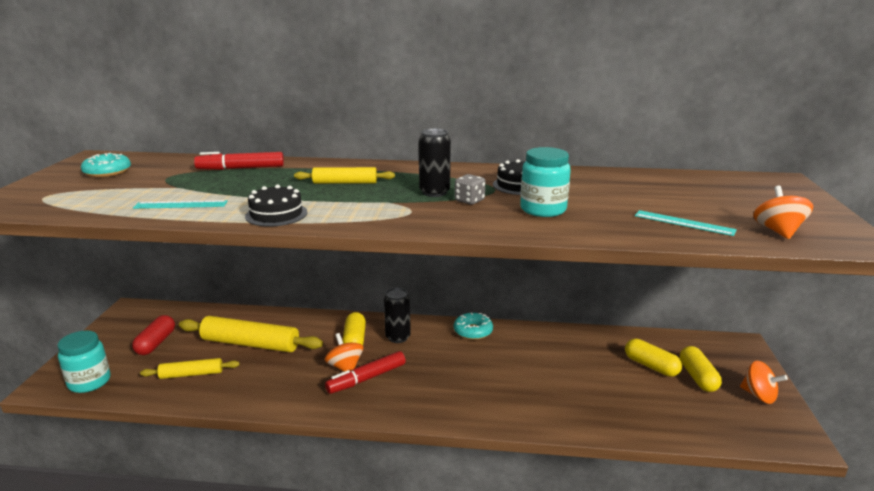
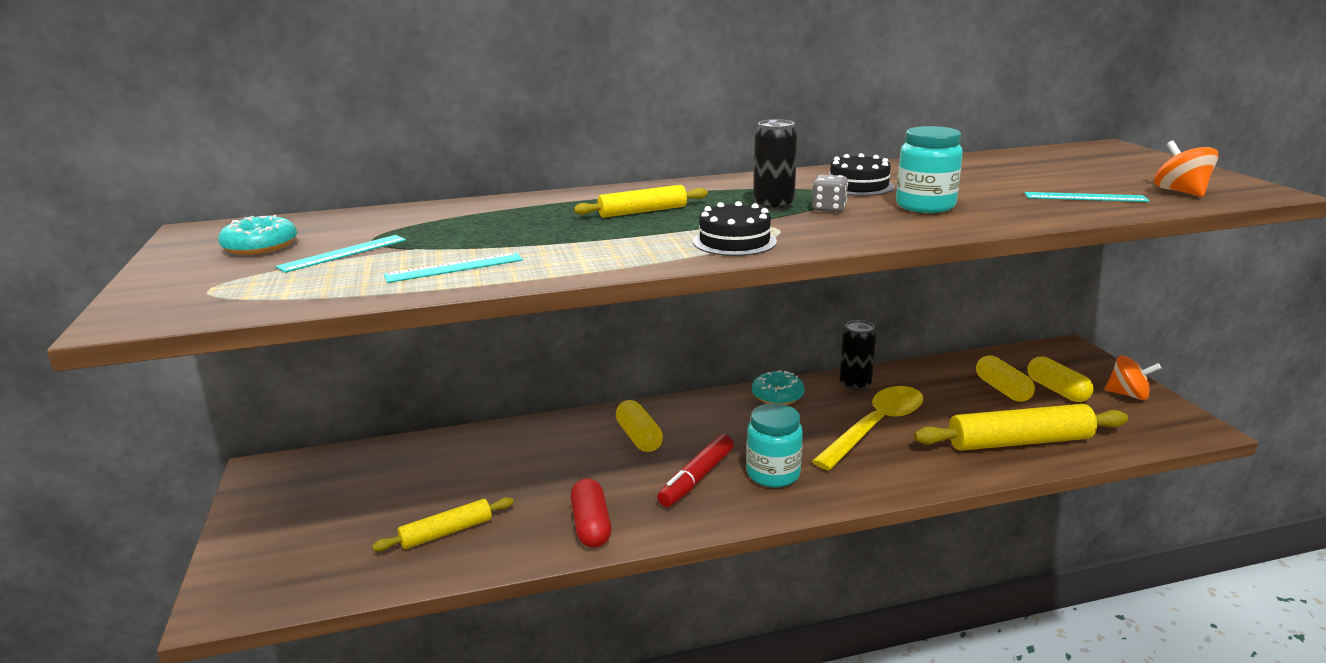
camera: 20 degrees left, 0 degrees up
turquoise jar [57,331,110,393] -> turquoise jar moved to [746,403,803,487]
red capsule [132,315,175,355] -> red capsule moved to [570,479,611,548]
yellow rolling pin [179,316,323,353] -> yellow rolling pin moved to [914,404,1128,451]
red marker [194,152,284,170] -> none
black cake [245,185,307,227] -> black cake moved to [693,201,777,256]
orange spinning top [325,333,363,372] -> none
black can [384,288,411,343] -> black can moved to [839,320,876,391]
yellow capsule [625,339,682,377] -> yellow capsule turned 45 degrees clockwise [976,355,1035,402]
none -> turquoise ruler [275,235,406,273]
none -> yellow spoon [812,386,923,470]

